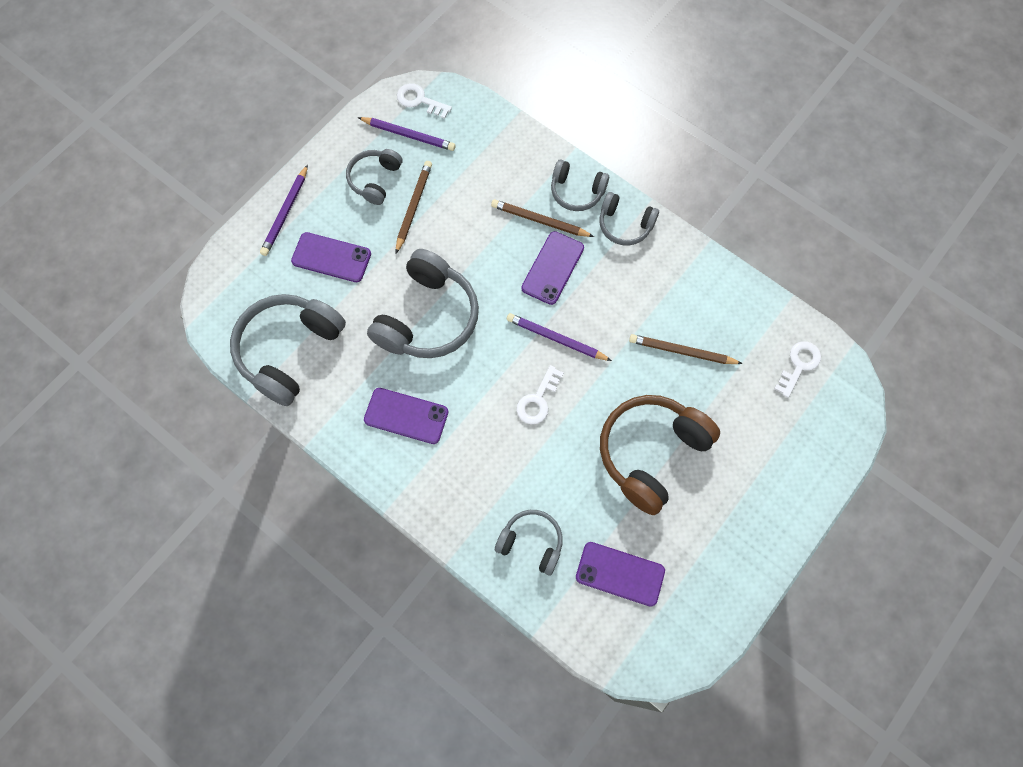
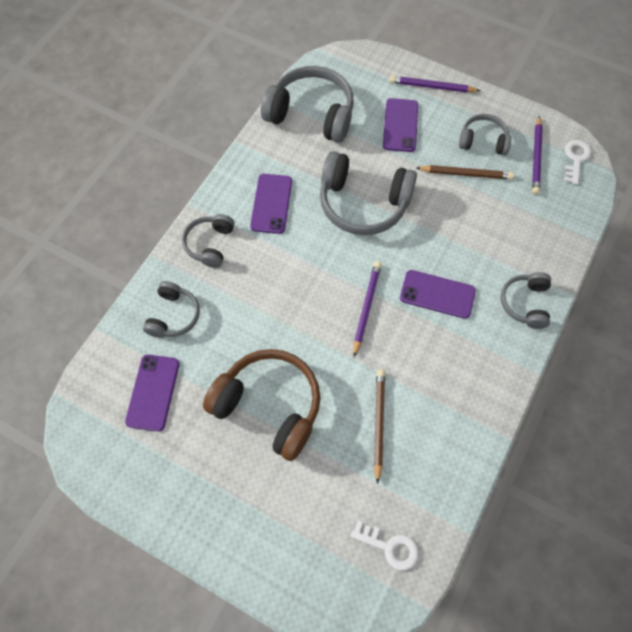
camera: 80 degrees right, 5 degrees down
brown pencil [491,199,594,237] -> none
white key [517,365,564,424] -> none
grey headphones [599,192,659,245] -> grey headphones moved to [182,214,235,268]

